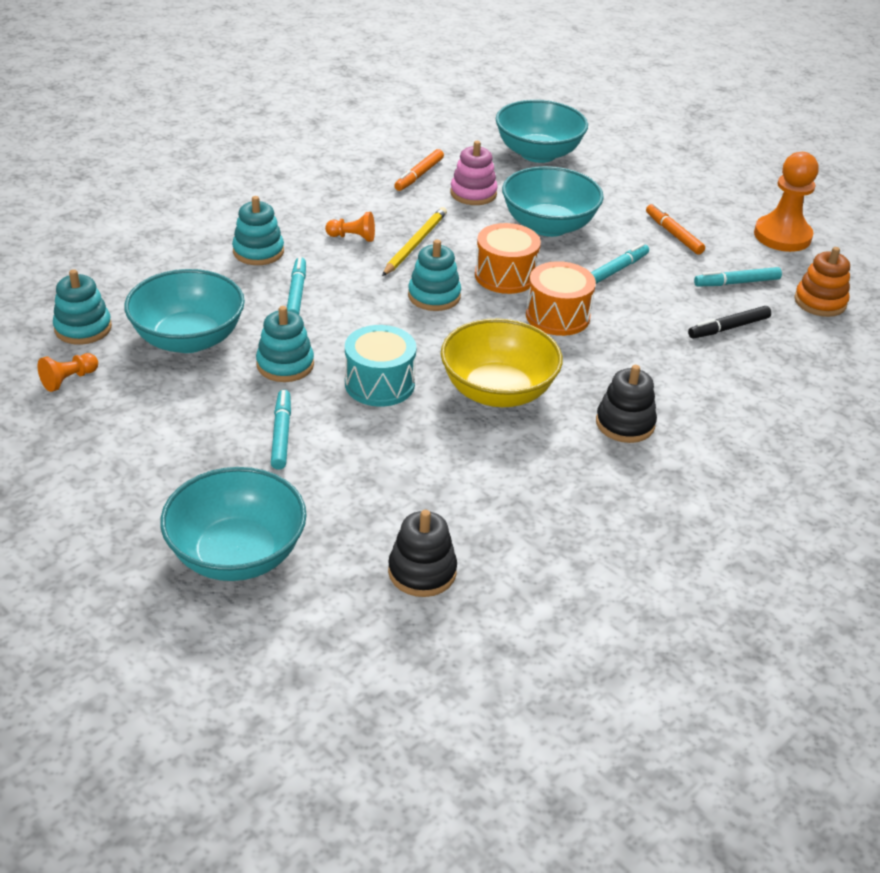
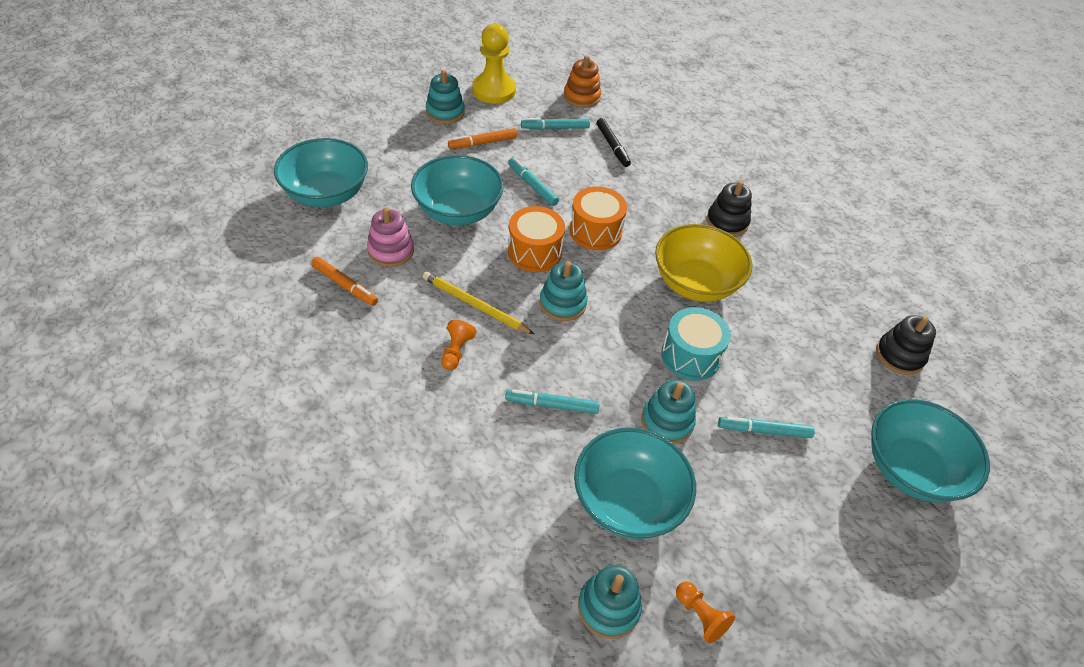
camera: 85 degrees left, 10 degrees up
turquoise stacking toy [232,196,284,265] -> turquoise stacking toy moved to [426,70,465,124]
turquoise marker [694,267,782,286] -> turquoise marker turned 90 degrees clockwise [521,118,590,130]
orange pawn [754,152,819,252] -> yellow pawn [472,23,516,104]

